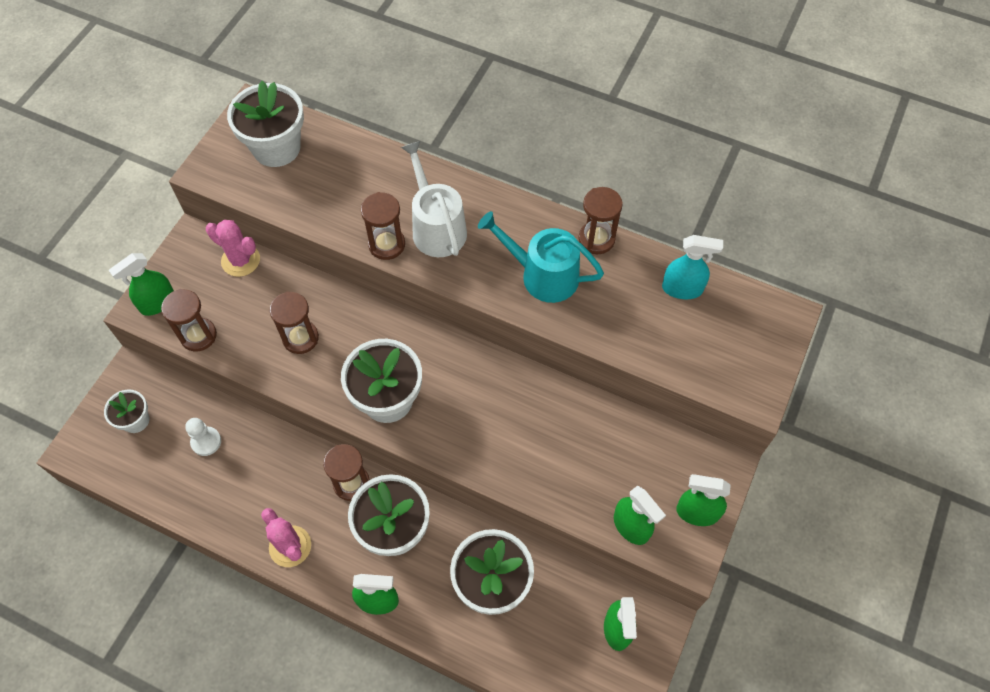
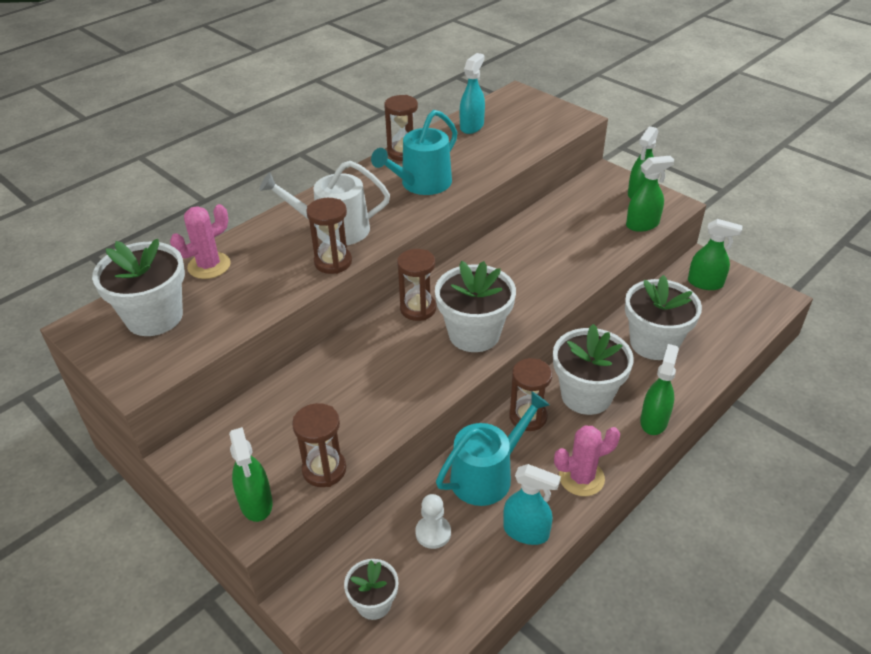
camera: 70 degrees left, 20 degrees down
pink cactus [206,220,260,277] -> pink cactus moved to [170,204,231,279]
brown hourglass [270,292,319,354] -> brown hourglass moved to [397,249,436,321]
none -> turquoise watering can [436,392,550,506]
none -> turquoise spray bottle [503,464,561,545]

